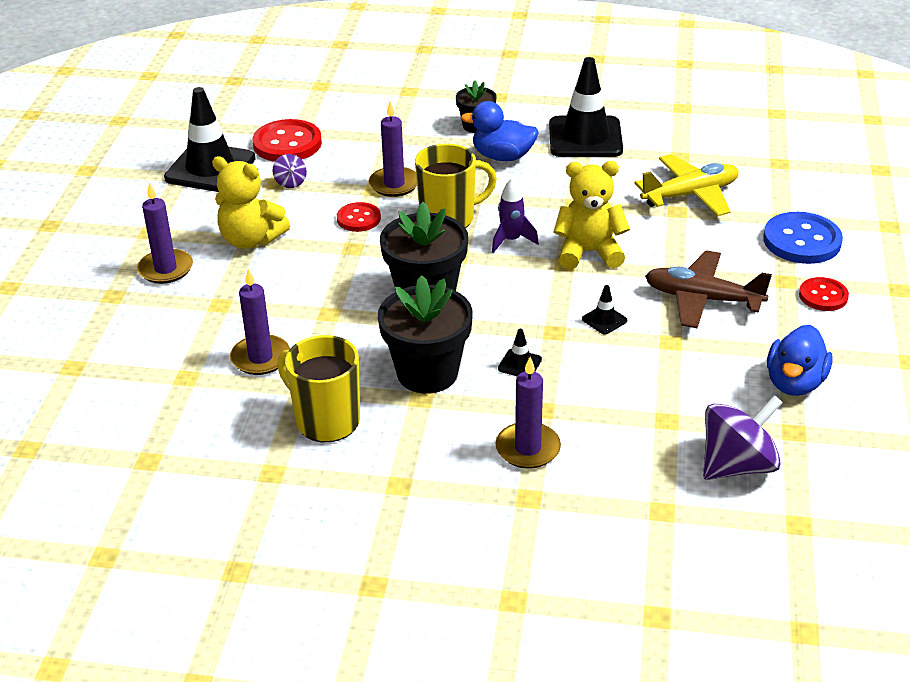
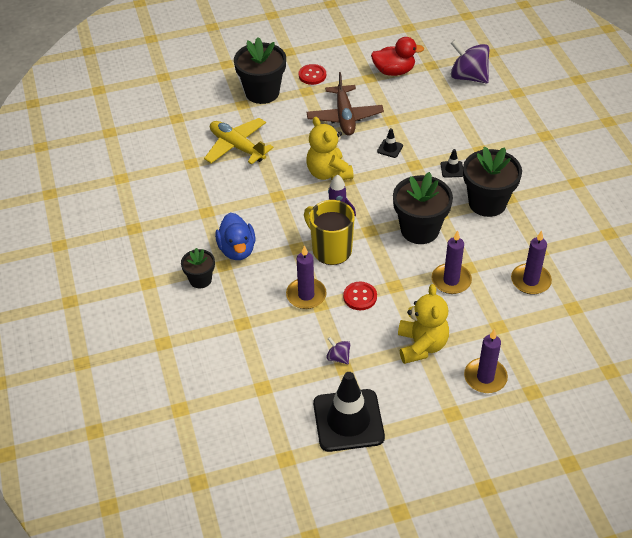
camera: 115 degrees left, 10 degrees up
red button [253,119,322,162] -> none
purple spinning top [273,154,307,188] -> purple spinning top turned 90 degrees counterclockwise [326,337,350,364]
yellow mug [277,335,360,442] -> none
purple candle [496,357,561,469] -> purple candle moved to [432,230,472,294]
black traffic cone [549,57,623,157] -> none
blue button [763,212,843,264] -> black flower pot [234,37,286,104]
blue duck [767,325,833,396] -> red duck [371,37,424,76]

